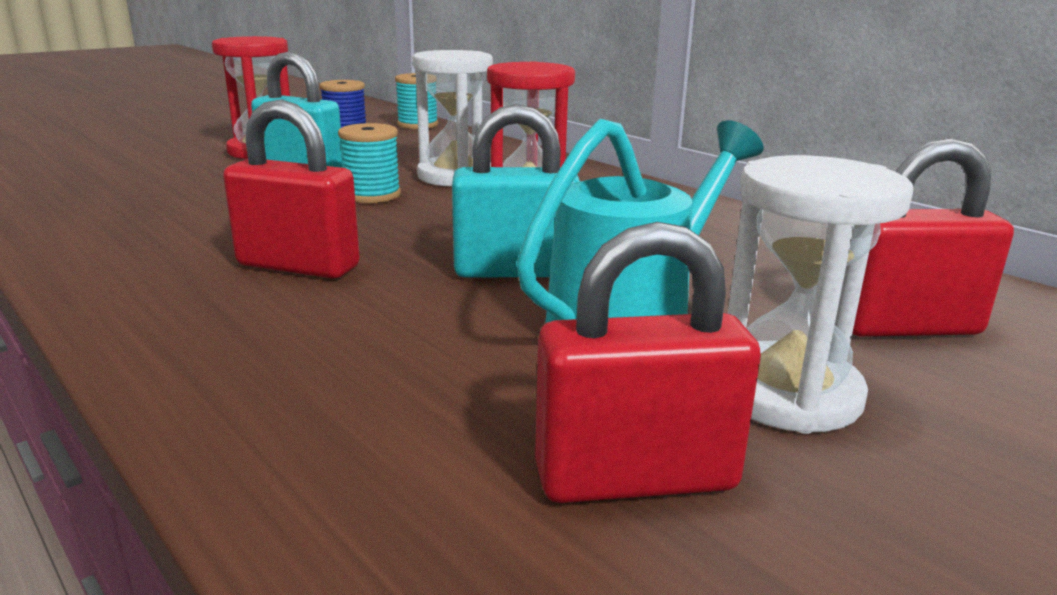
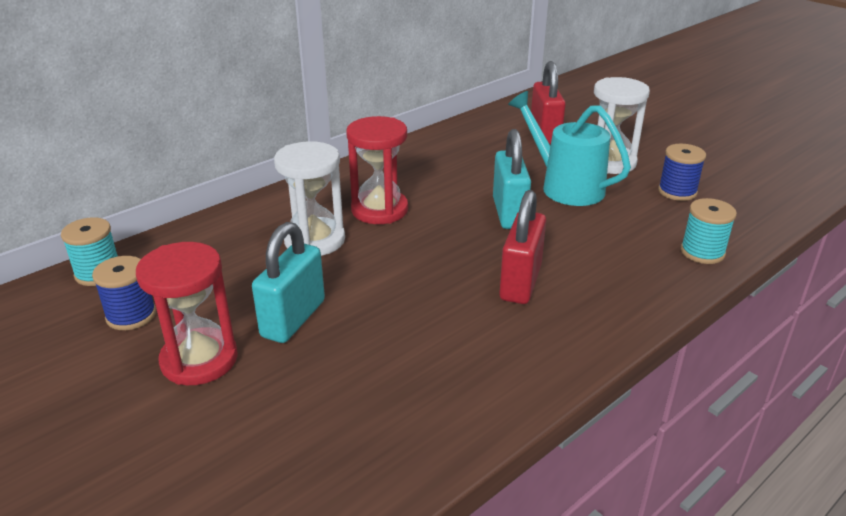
camera: 90 degrees left, 10 degrees up
turquoise spool [338,123,401,203] -> turquoise spool moved to [680,198,737,264]
red padlock [535,222,761,503] -> blue spool [658,144,706,201]

